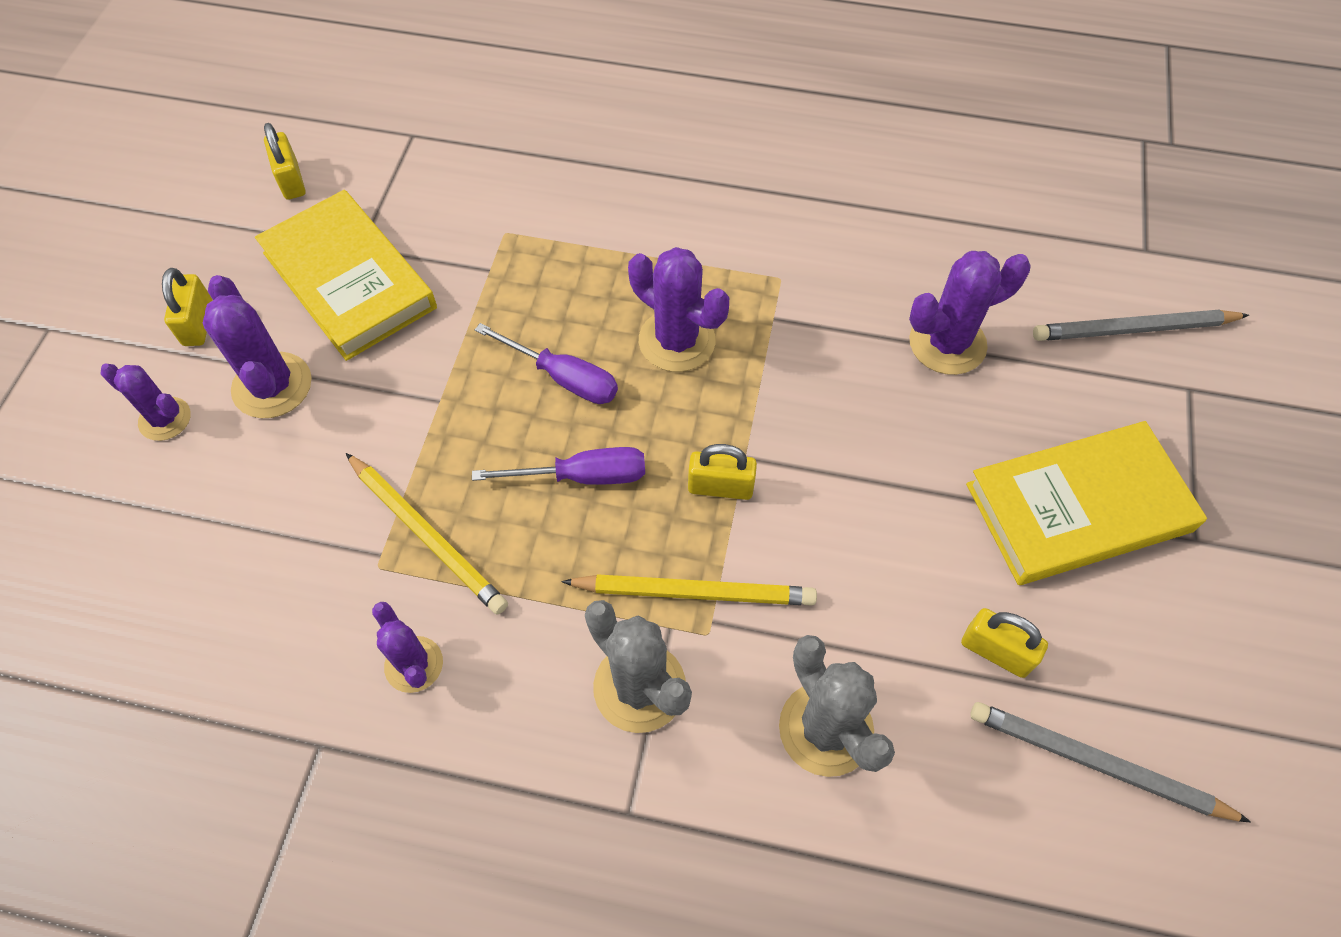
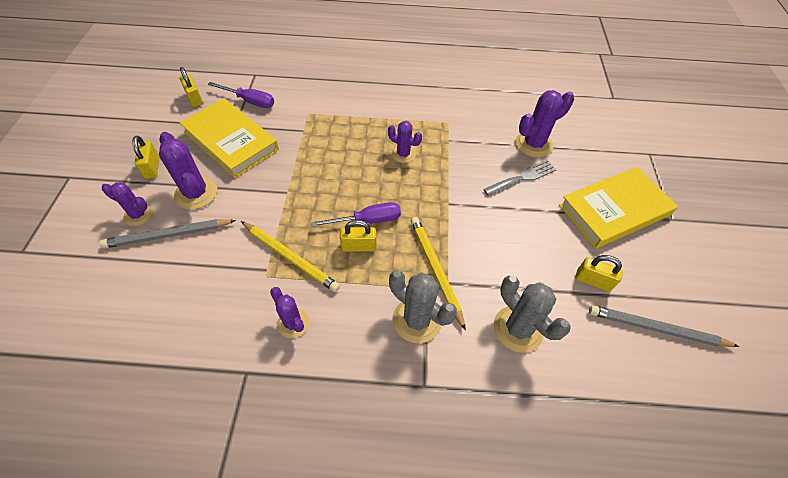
camera: 10 degrees left, 5 degrees down
purple screwdriver [475,323,618,404] -> purple screwdriver moved to [208,82,274,108]
yellow pencil [561,574,817,605] -> yellow pencil turned 105 degrees counterclockwise [411,217,466,331]
purple cactus [628,247,729,372] -> purple cactus [388,121,422,163], size x0.64
yellow padlock [688,444,757,500] -> yellow padlock moved to [340,220,376,252]
grey pencil [1033,310,1249,341] -> grey pencil moved to [99,219,236,248]
none -> grey fork [483,160,557,196]

